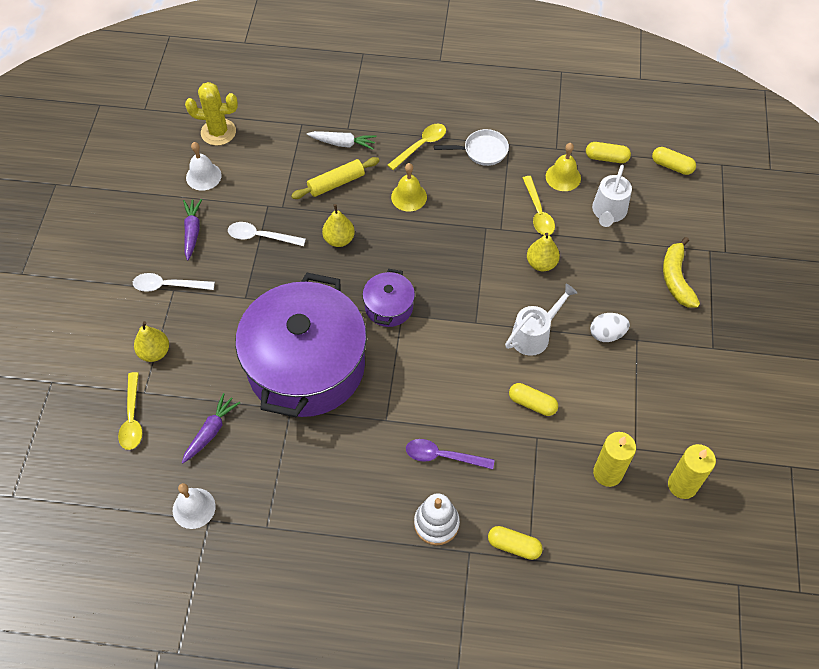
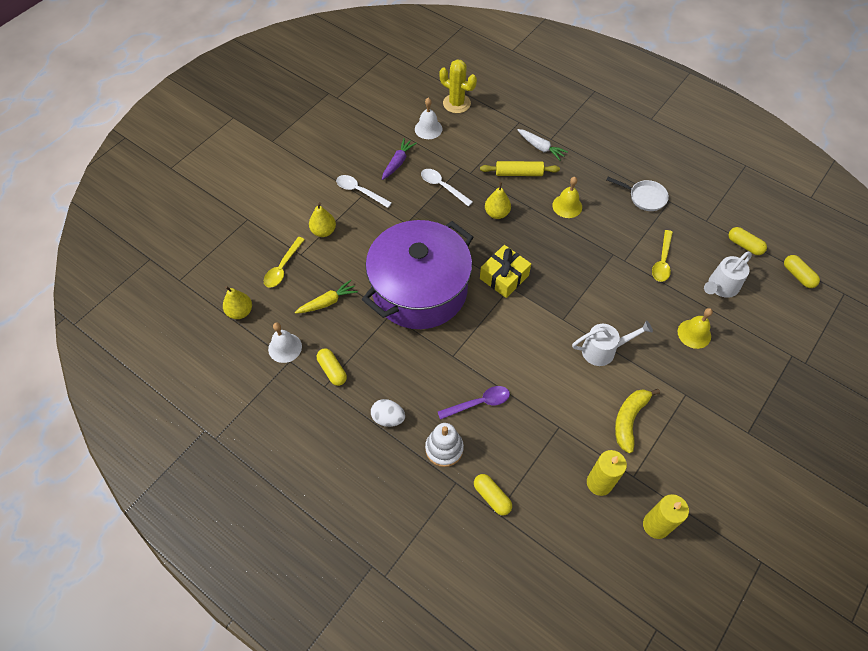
camera: 30 degrees right, 0 degrees up
purple carrot [182,393,240,463] -> yellow carrot [295,280,358,314]
purple pot [363,269,415,327] -> yellow gift [480,245,531,298]
yellow spoon [387,124,446,170] -> none
purple spoon [406,439,495,469] -> purple spoon turned 120 degrees clockwise [438,386,510,420]
yellow capsule [509,383,558,416] -> yellow capsule moved to [317,349,347,386]
yellow pear [527,233,560,271] -> yellow pear moved to [223,286,252,319]
yellow bell [546,143,581,191] -> yellow bell moved to [677,308,713,349]
white egg [590,313,630,342] -> white egg moved to [371,399,405,427]
yellow banana [663,237,700,307] -> yellow banana moved to [615,389,660,453]

